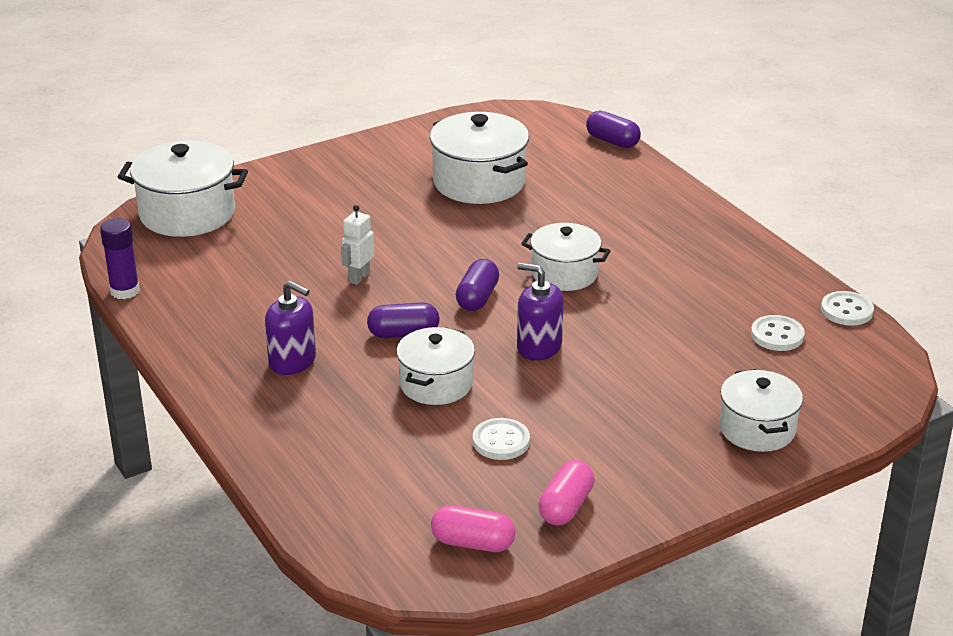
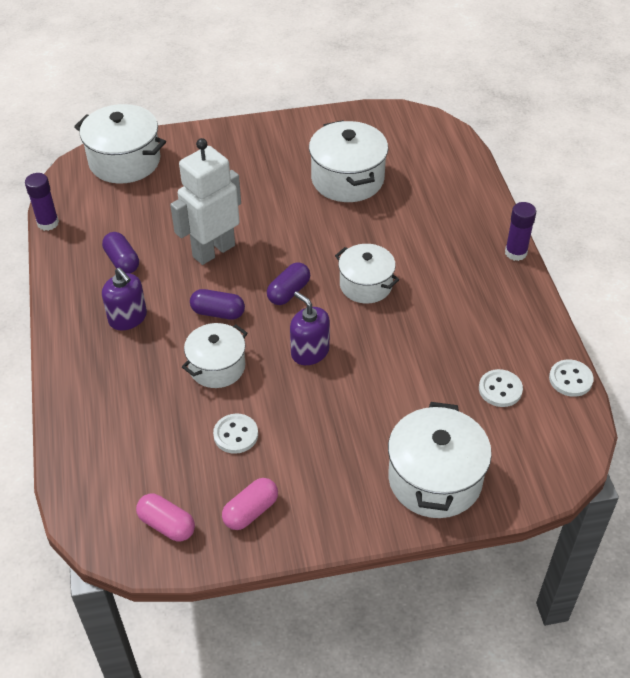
camera: 20 degrees right, 15 degrees up
white robot [341,205,374,285] -> white robot [170,138,241,265], size x2.17
purple capsule [586,111,641,148] -> purple capsule moved to [102,232,139,273]
white pot [720,369,803,452] -> white pot [388,402,492,518], size x1.52
none -> purple glue stick [505,202,536,261]

